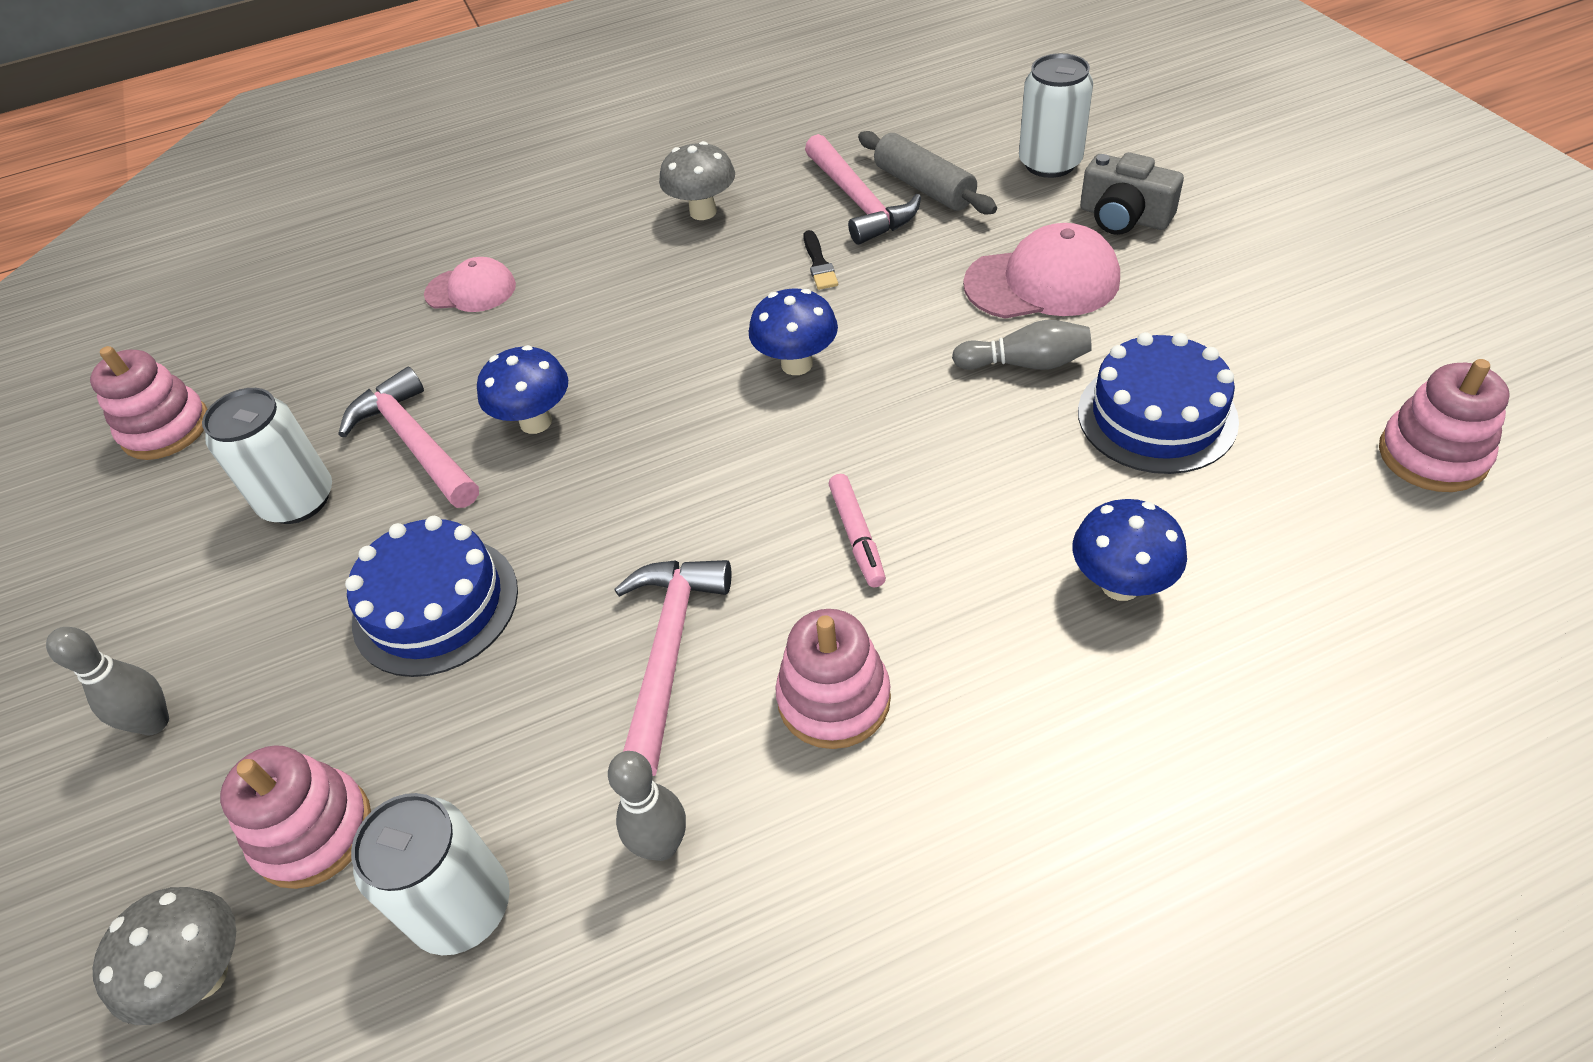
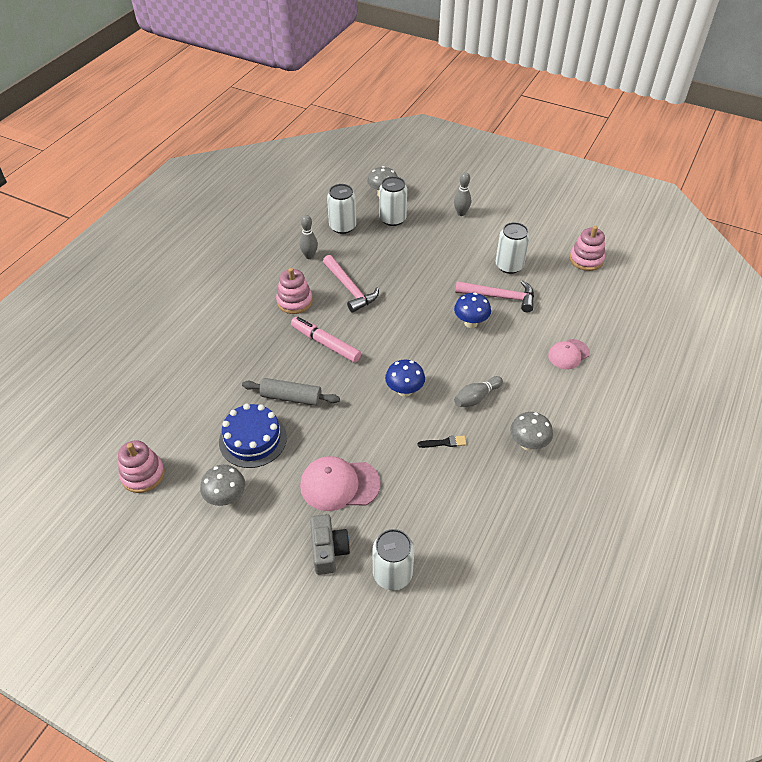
camera: 135 degrees right, 0 degrees up
pink stacking toy [220,745,371,889] -> white can [379,176,407,226]
blue cake [345,516,518,677] -> none
black brush [803,230,838,290] -> black brush turned 135 degrees clockwise [417,436,466,448]
pink hammer [805,134,921,245] -> none
pink marker [829,474,886,587] -> pink marker [291,317,361,363], size x1.61
grey rolling pin [858,131,997,214] -> grey rolling pin moved to [242,378,340,406]
grey bowling pin [952,320,1092,370] -> grey bowling pin moved to [454,376,503,407]
pink cap [963,223,1120,319] -> pink cap turned 45 degrees clockwise [300,456,381,511]
blue mushroom [1073,499,1187,601] -> none
grey camera [1080,152,1184,235] -> grey camera turned 90 degrees clockwise [310,514,350,575]
none -> grey mushroom [200,465,245,506]

